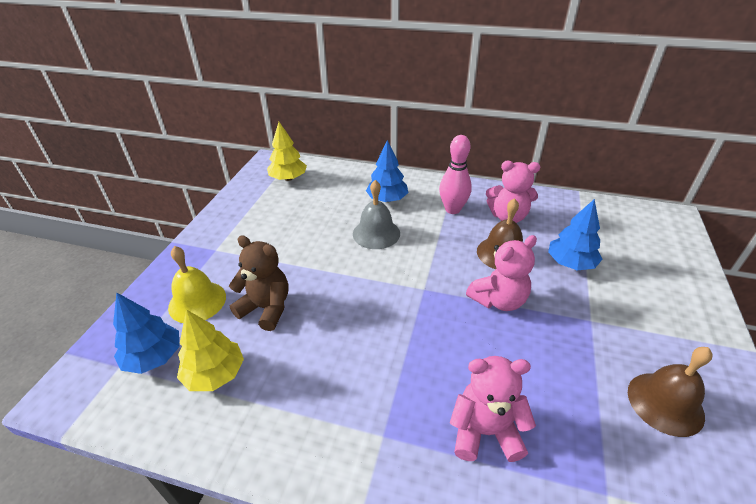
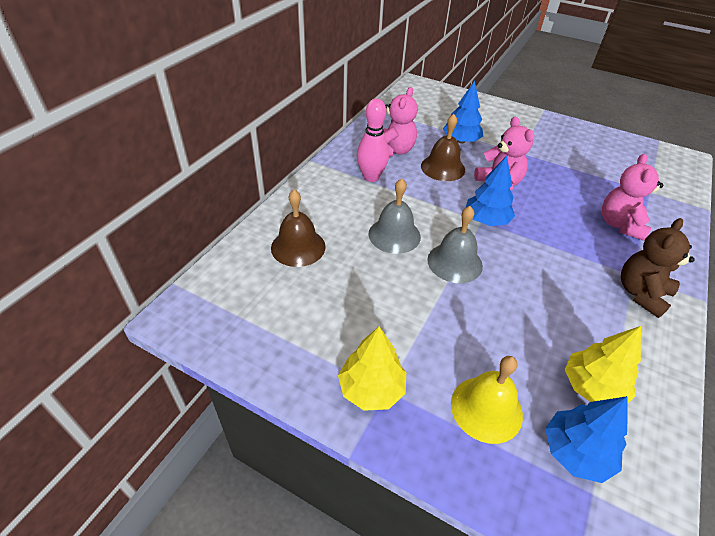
camera: 80 degrees left, 5 degrees up
brown teddy bear [229,236,288,331] -> brown teddy bear moved to [621,218,695,318]
yellow tree [267,122,307,181] -> yellow tree moved to [338,326,406,411]
blue tree [366,140,408,202] -> blue tree moved to [465,156,515,226]
brown bell [628,347,713,437] -> brown bell moved to [271,190,326,267]
none -> grey bell [427,206,483,283]

